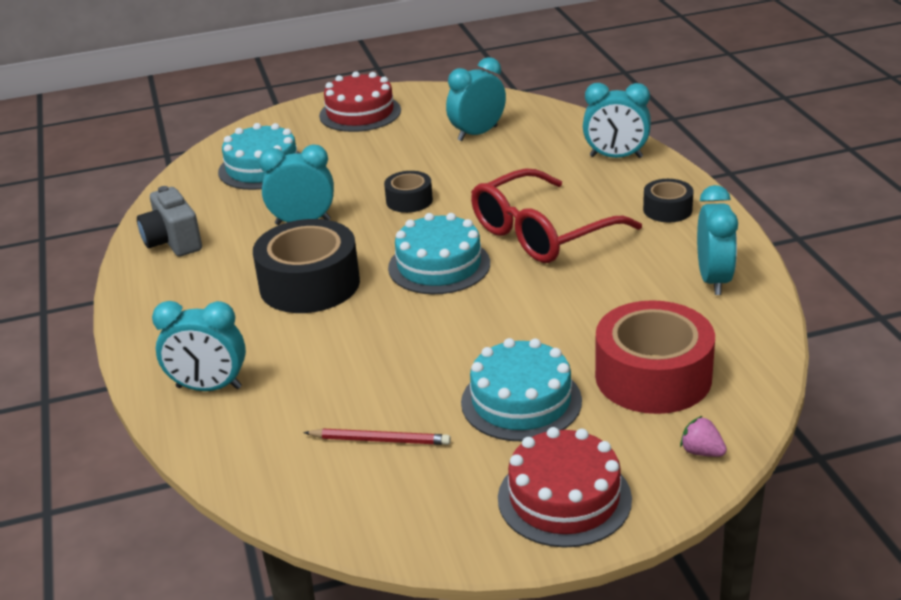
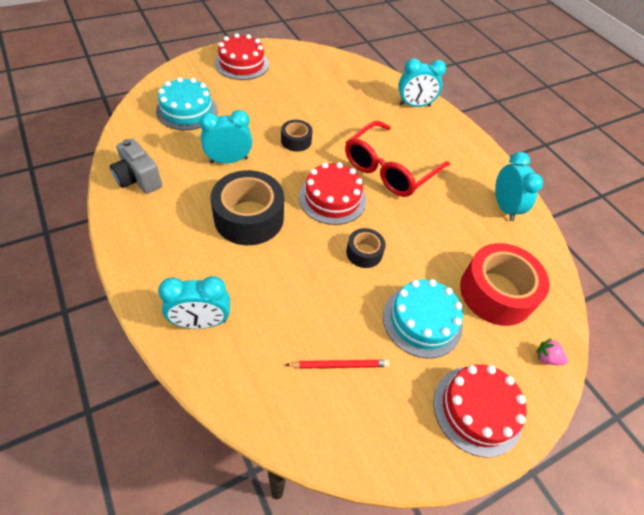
camera: 20 degrees left, 20 degrees up
turquoise cake [388,213,490,294] -> red cake [299,162,366,225]
turquoise clock [446,57,506,141] -> none
black tape [643,179,693,222] -> black tape moved to [346,228,386,268]

